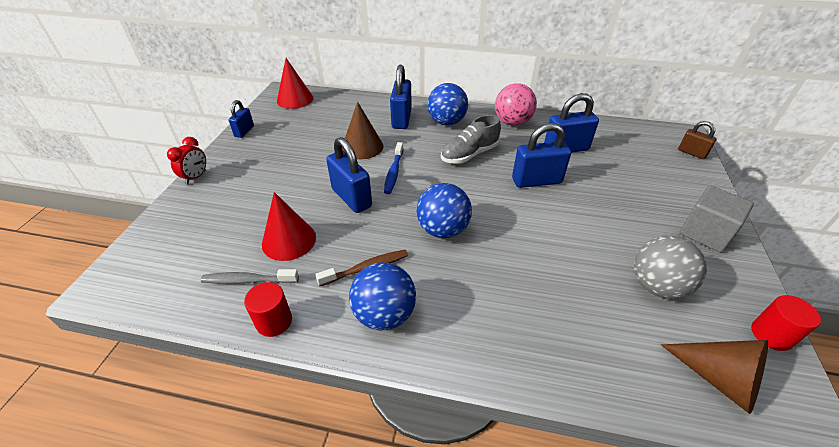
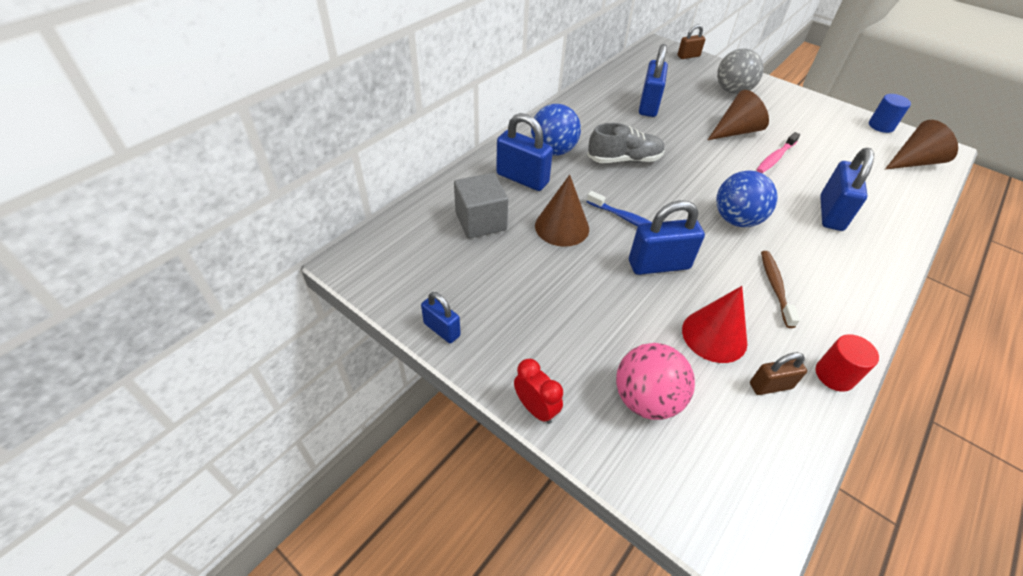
camera: 65 degrees left, 5 degrees up
grey toothbrush [201,269,299,284] -> brown padlock [750,352,807,395]
red cone [277,58,313,109] -> none
blue ball [349,262,416,330] -> none
grey shoe [441,115,501,164] -> grey shoe turned 90 degrees counterclockwise [587,123,665,163]
pink ball [495,83,537,126] -> pink ball moved to [616,343,695,420]
blue padlock [512,123,571,188] -> blue padlock moved to [820,148,874,231]
grey ball [634,235,707,299] -> grey ball moved to [717,49,764,94]
grey cube [680,186,754,253] -> grey cube moved to [454,173,508,238]
red cylinder [751,295,821,351] -> blue cylinder [869,94,911,133]
none -> brown cone [708,90,769,140]
none -> pink toothbrush [756,132,800,173]

